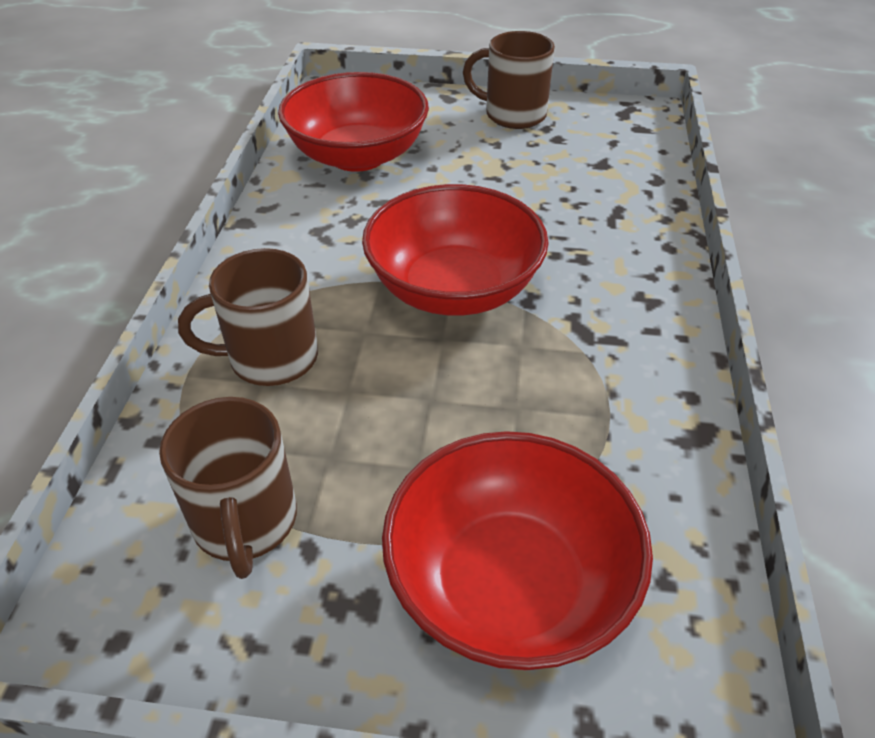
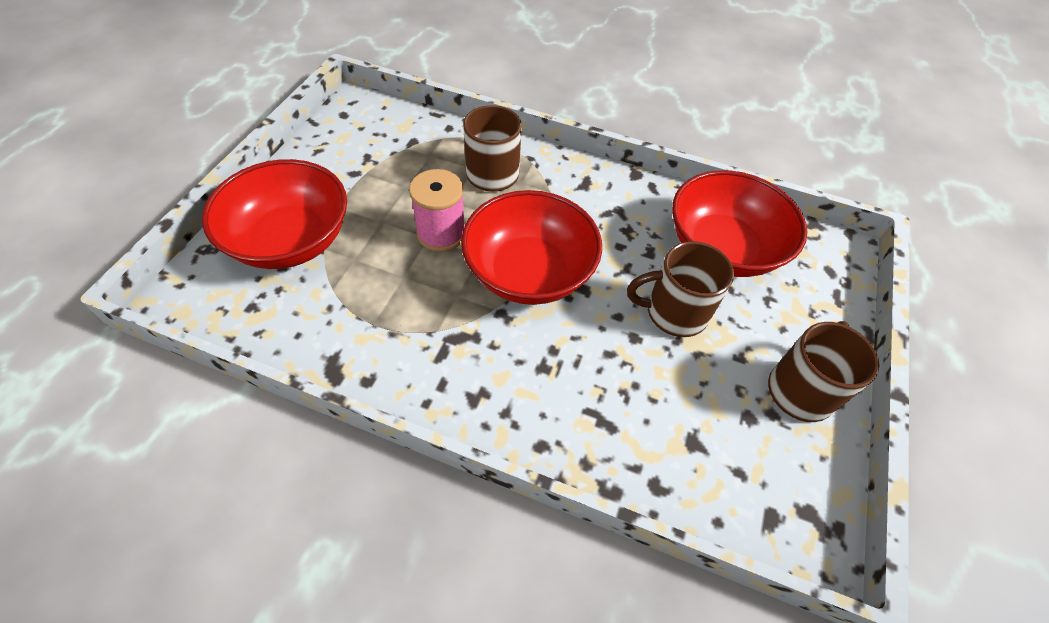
camera: 100 degrees right, 10 degrees up
brown mug [159,397,297,579] -> brown mug moved to [627,241,734,337]
none -> pink spool [409,169,465,252]

